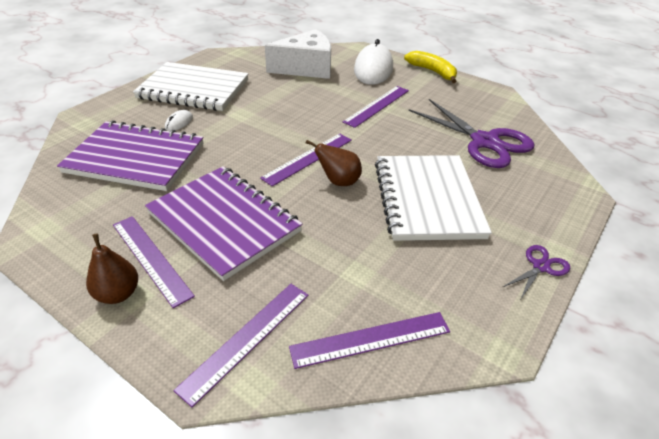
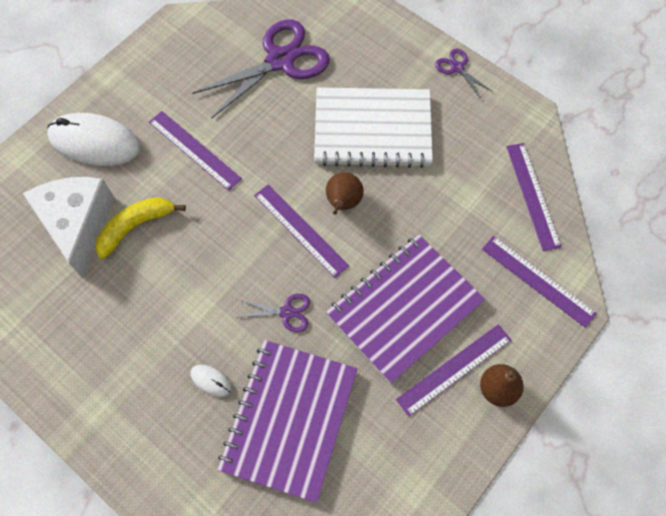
camera: 85 degrees left, 25 degrees up
white notebook [133,62,249,111] -> none
yellow banana [404,51,457,83] -> yellow banana moved to [95,197,186,259]
none -> purple scissors [239,294,310,333]

